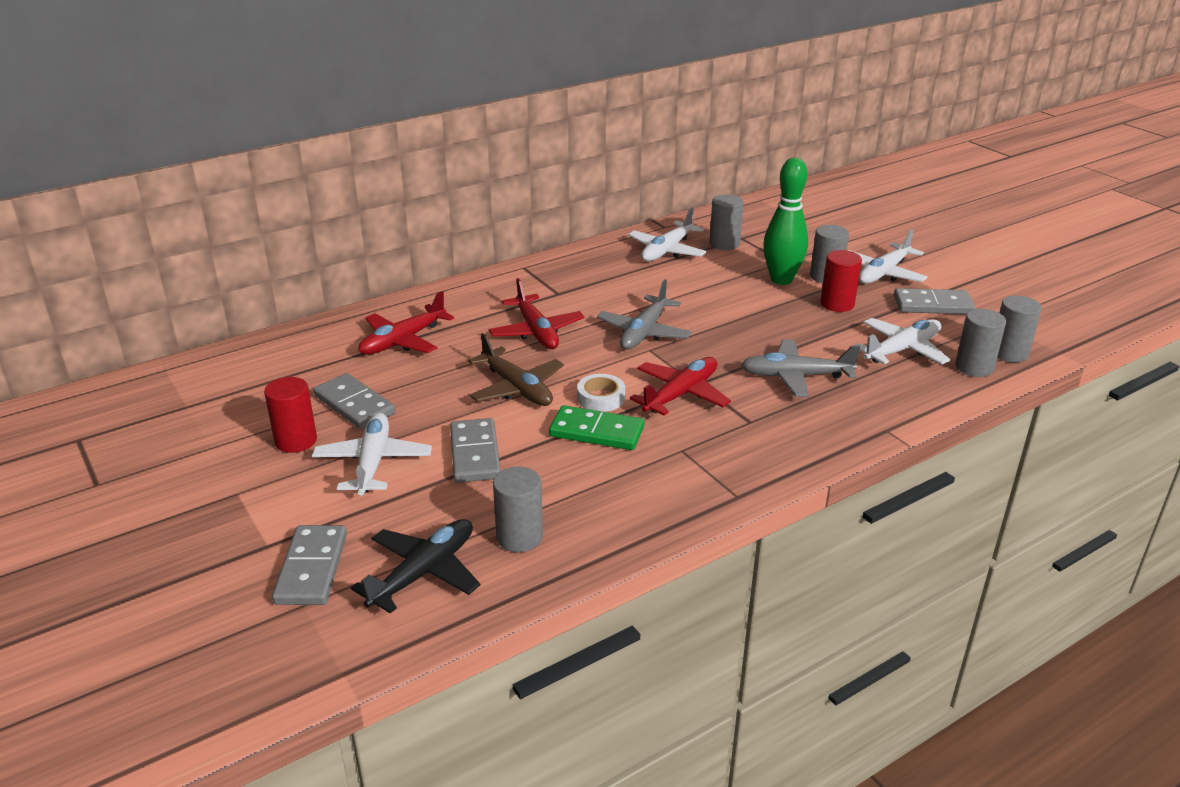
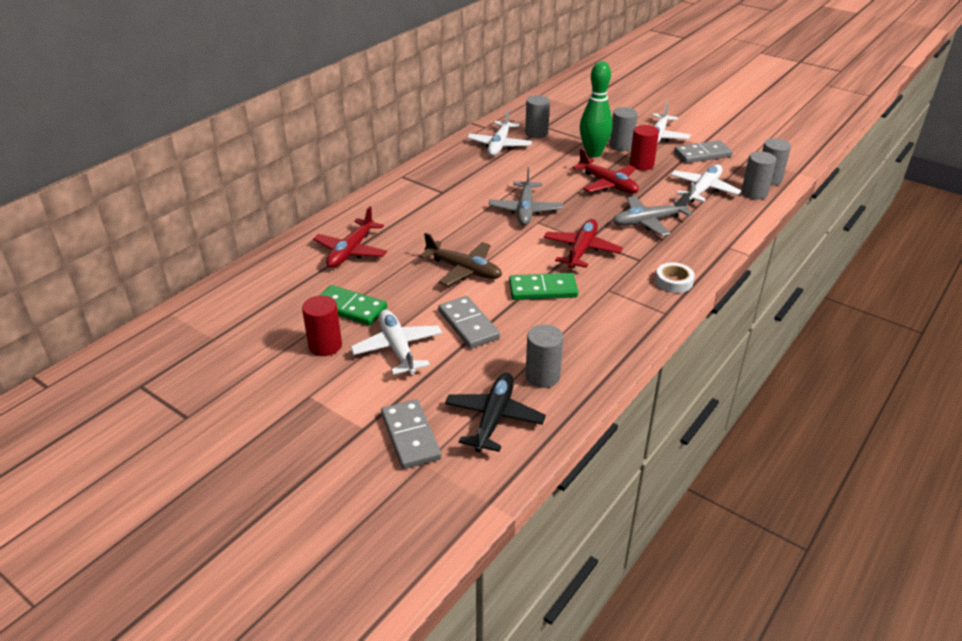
camera: 20 degrees left, 5 degrees up
grey domino [313,373,395,429] -> green domino [319,285,387,326]
red plane [489,278,584,349] -> red plane moved to [572,149,639,194]
white tape [577,374,625,412] -> white tape moved to [655,262,695,293]

